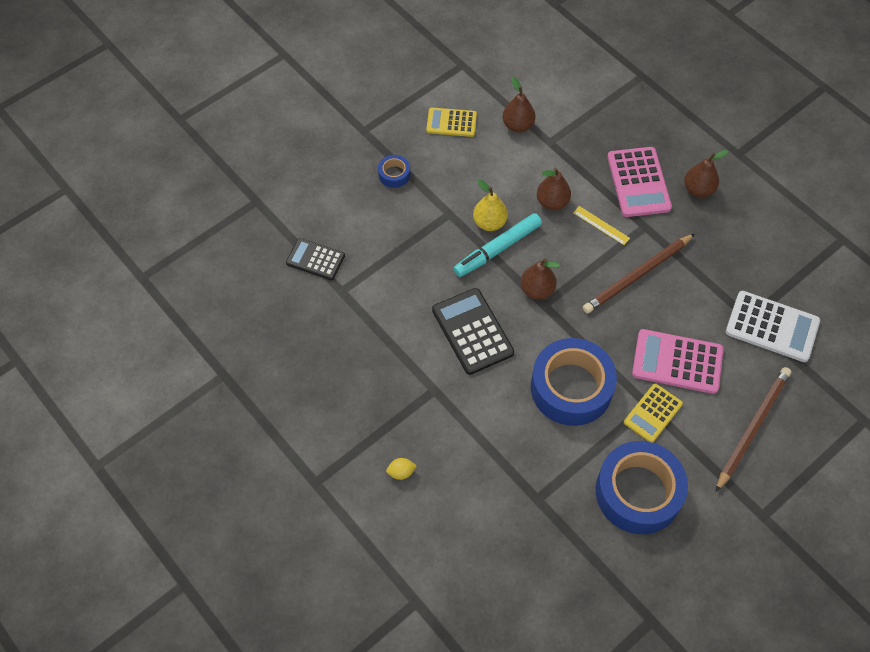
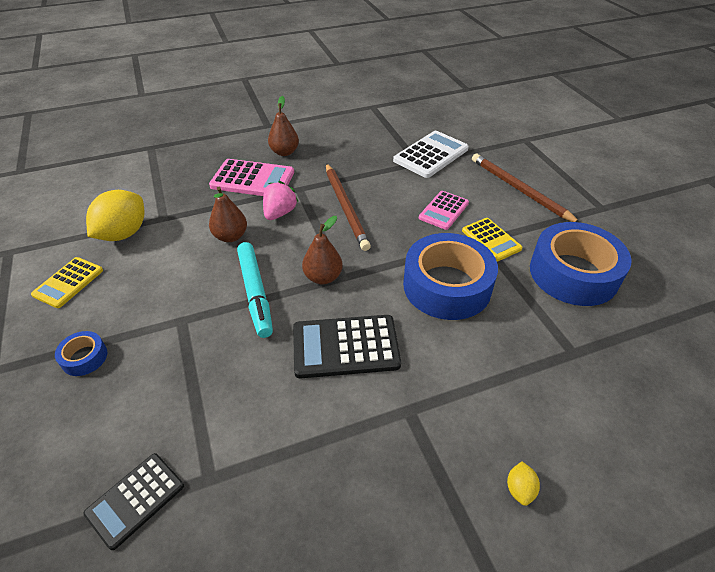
camera: 70 degrees left, 15 degrees down
yellow pear [473,179,508,231] -> none
brown pear [502,77,536,132] -> yellow lemon [86,190,145,241]
yellow ruler [573,206,630,245] -> pink strawberry [263,181,299,220]
pink calculator [632,329,724,394] -> pink calculator [419,191,469,230], size x0.64

